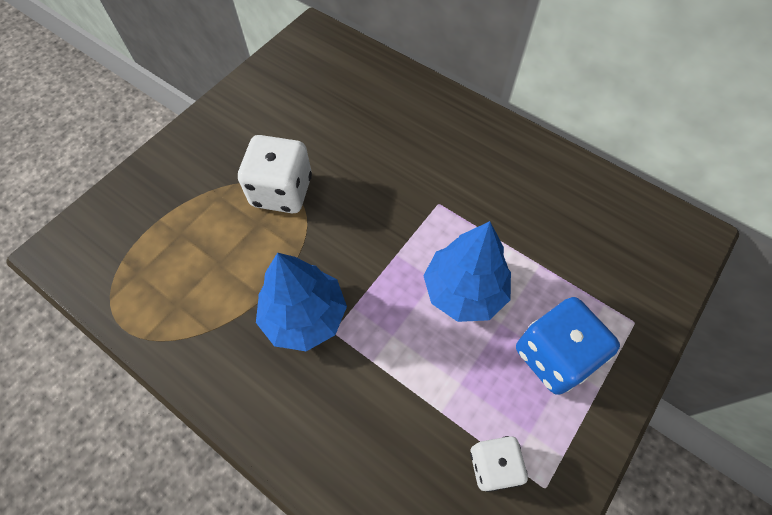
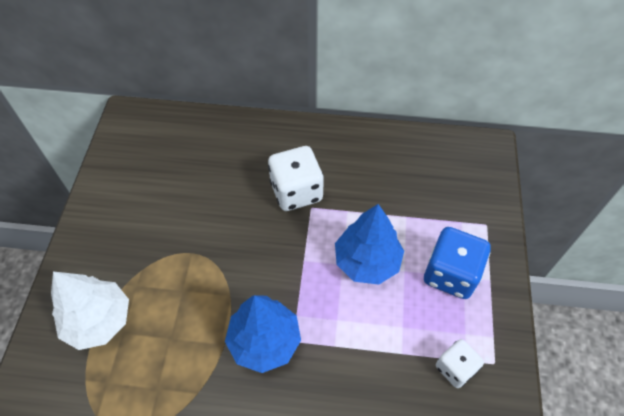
camera: 30 degrees left, 5 degrees down
white dice [238,135,312,213] -> white dice moved to [268,146,324,211]
none -> white tree [51,272,129,350]

